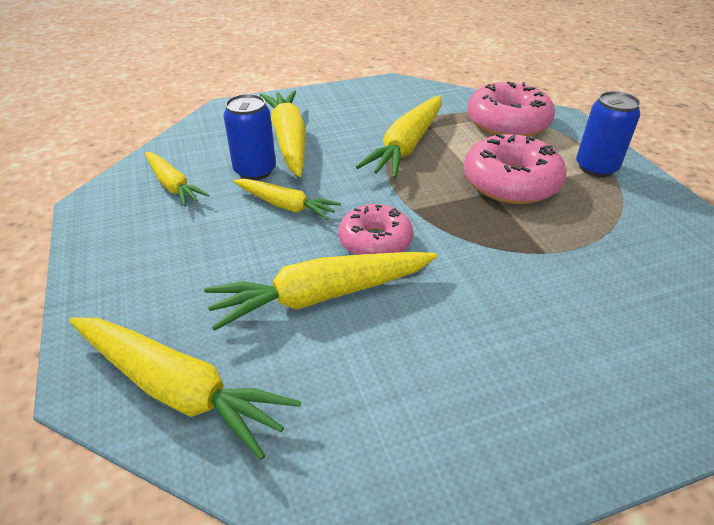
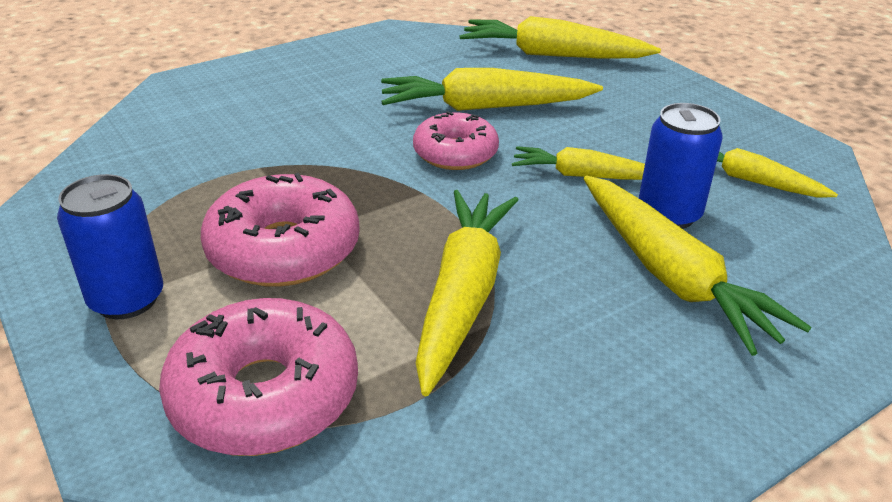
camera: 165 degrees right, 5 degrees down
yellow carrot [204,252,438,331] -> yellow carrot turned 150 degrees counterclockwise [381,68,603,111]

